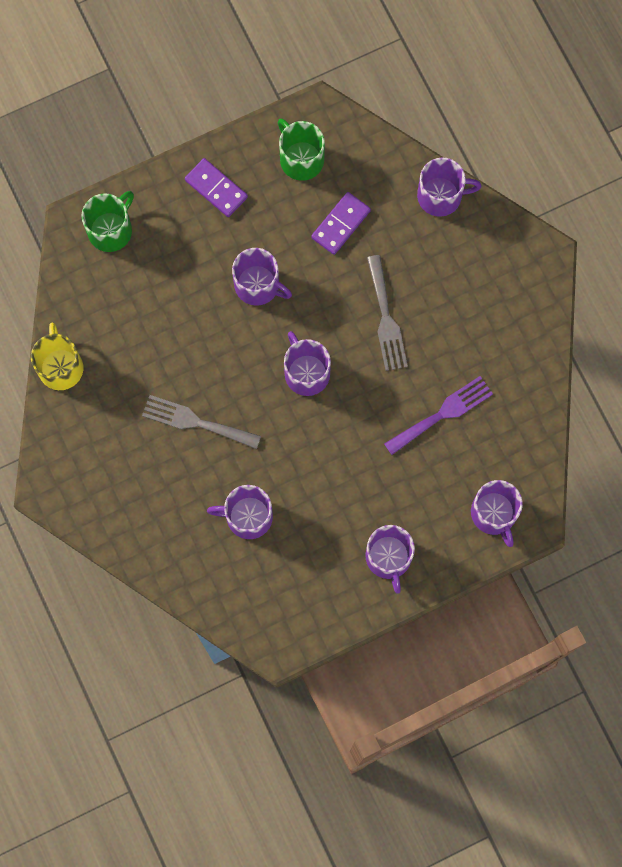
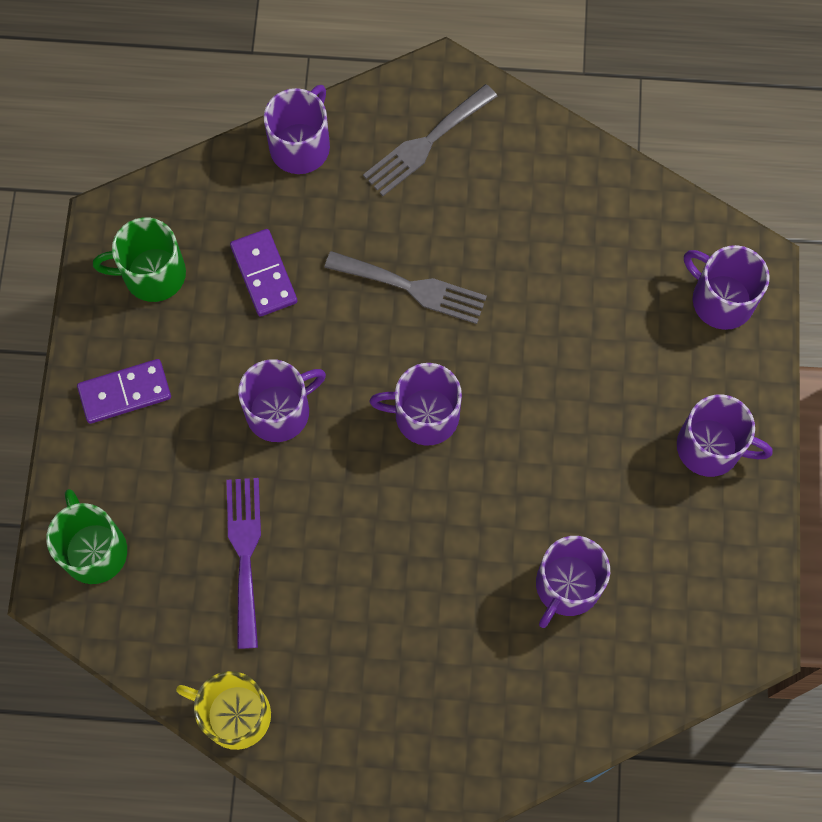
camera: 60 degrees left, 5 degrees down
grey fork [142,395,261,449] -> grey fork moved to [363,84,498,196]
purple fork [384,376,493,455] -> purple fork moved to [226,478,261,649]
purple mug [471,480,523,547] -> purple mug turned 150 degrees counterclockwise [684,245,770,330]

